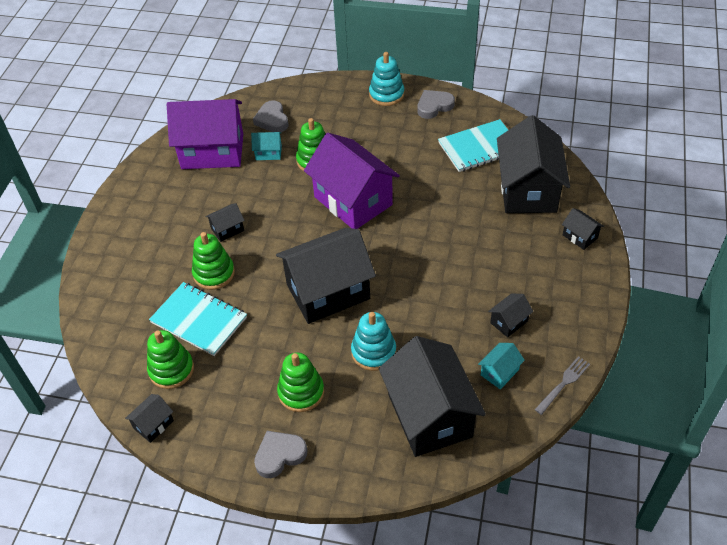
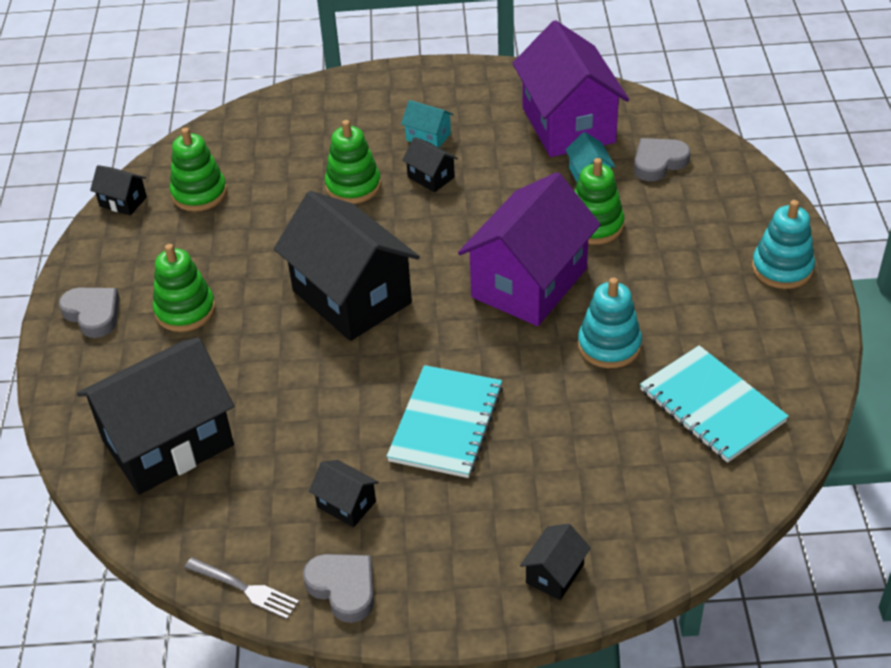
camera: 75 degrees right, 5 degrees down
turquoise notebook [149,282,247,356] -> turquoise notebook moved to [387,365,503,478]
turquoise stacking toy [351,312,396,371] -> turquoise stacking toy moved to [578,277,642,368]
grey heart [417,90,455,119] -> grey heart moved to [303,554,374,623]
turquoise house [478,343,525,389] -> turquoise house moved to [401,100,454,148]
black house [497,115,570,213] -> none

